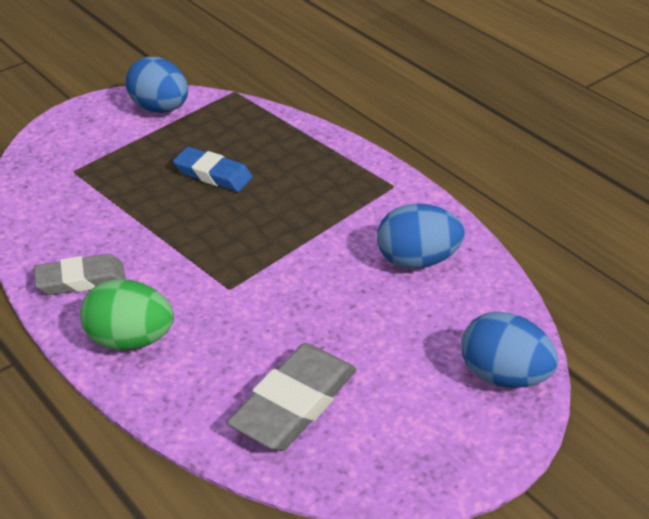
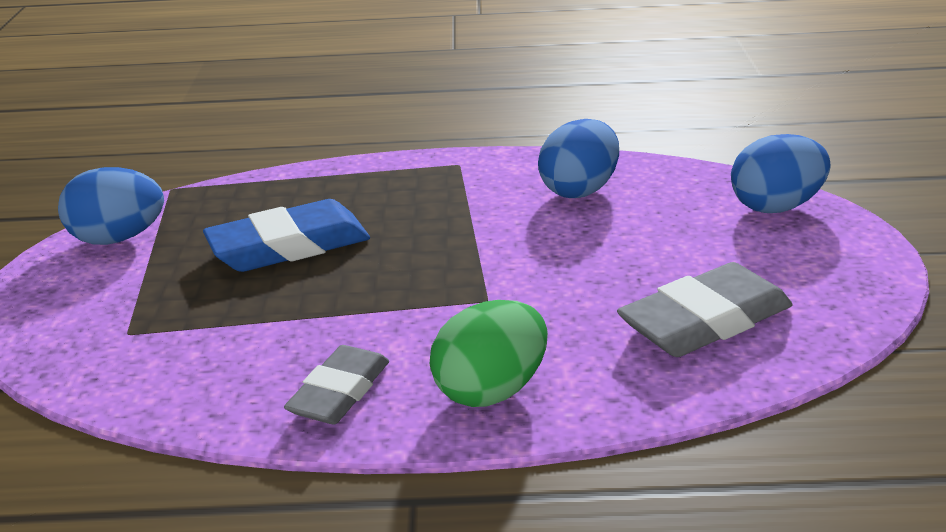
camera: 50 degrees left, 10 degrees down
blue eraser [173,147,253,192] -> blue eraser [203,199,370,272], size x1.51
grey eraser [227,343,357,451] -> grey eraser turned 75 degrees clockwise [617,262,793,357]

